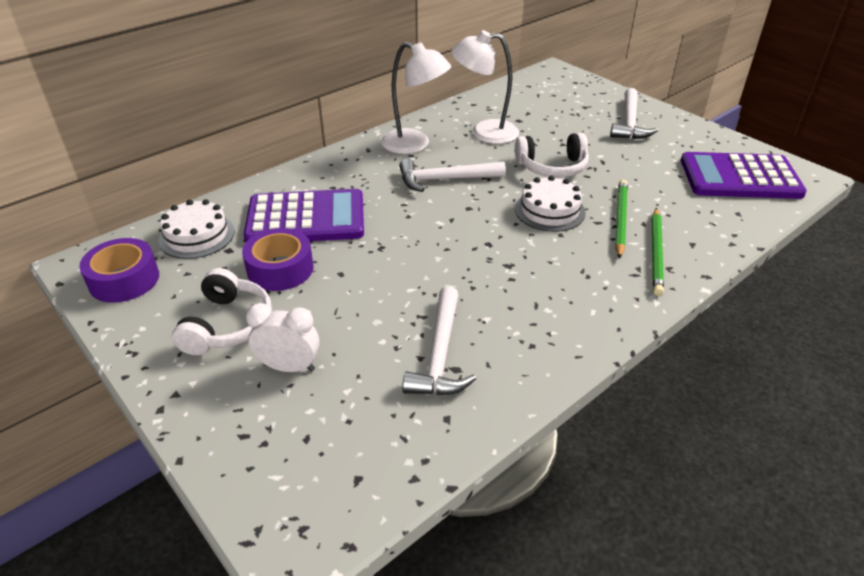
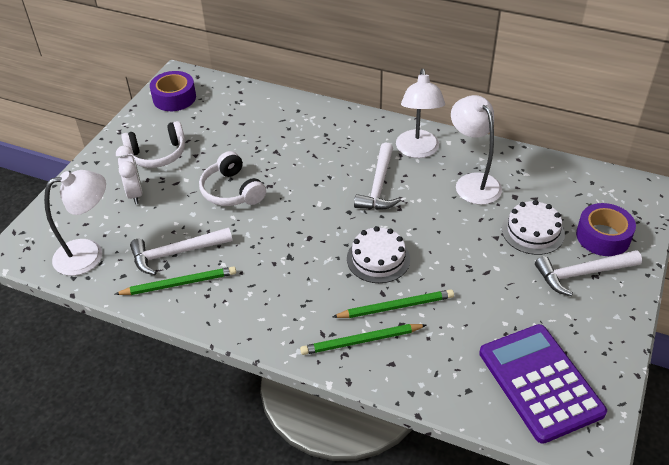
camera: 65 degrees right, 5 degrees up
white cake [159,199,235,259] -> white cake moved to [502,200,565,255]
purple tape [242,228,314,291] -> purple tape moved to [576,203,636,256]
purple calculator [244,189,364,243] -> none
white hammer [399,159,506,192] -> white hammer turned 135 degrees counterclockwise [354,142,401,210]
white headphones [515,133,589,178] -> white headphones moved to [199,151,266,206]
none -> white lamp [44,170,106,276]
none -> green pencil [115,266,236,295]

